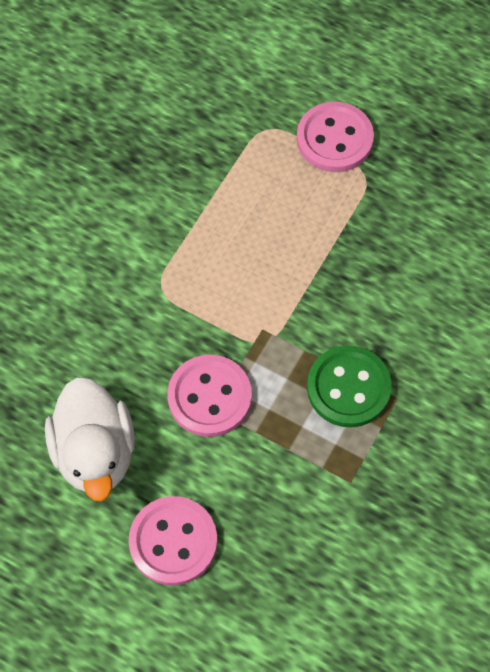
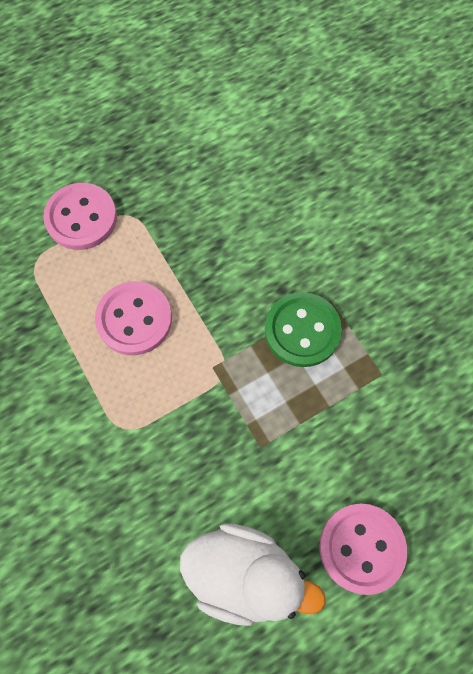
camera: 60 degrees left, 5 degrees up
pink button [167,355,252,437] -> pink button moved to [95,281,172,355]

